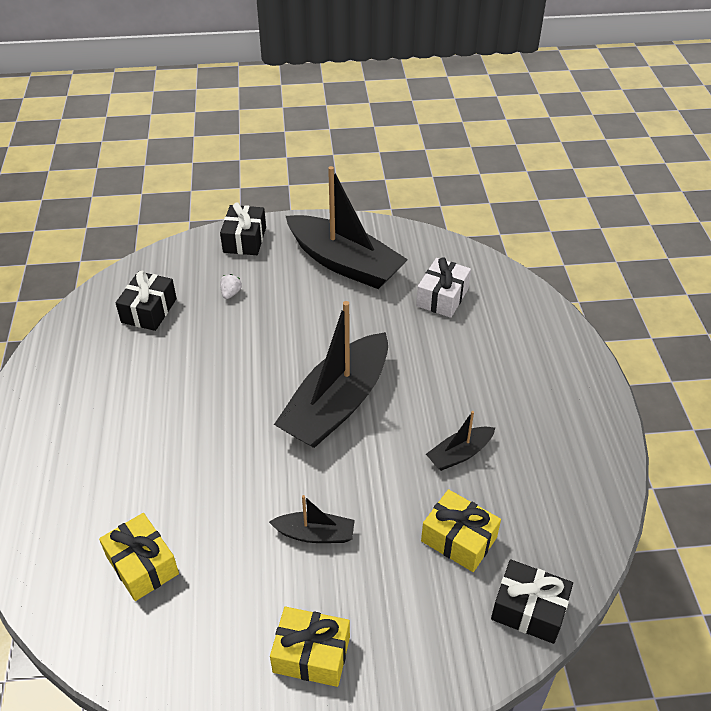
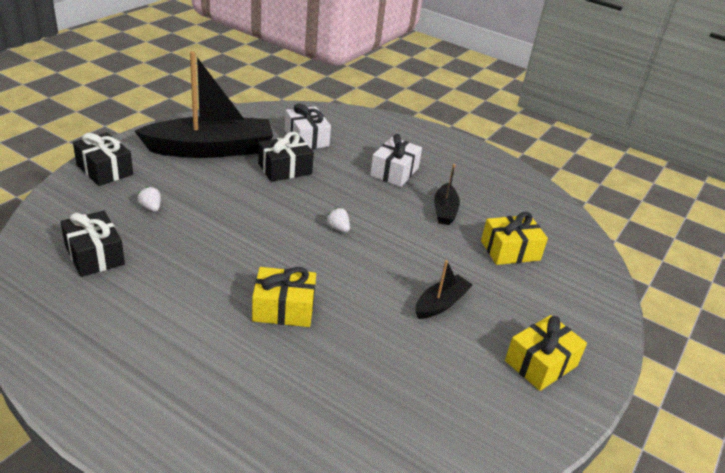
camera: 55 degrees left, 10 degrees down
yellow gift [99,513,179,601] -> yellow gift moved to [252,267,316,327]
black boat [274,301,388,448] -> white strawberry [326,208,350,232]
black gift [491,559,573,644] -> black gift moved to [258,132,314,182]
none -> white gift [370,134,422,187]

